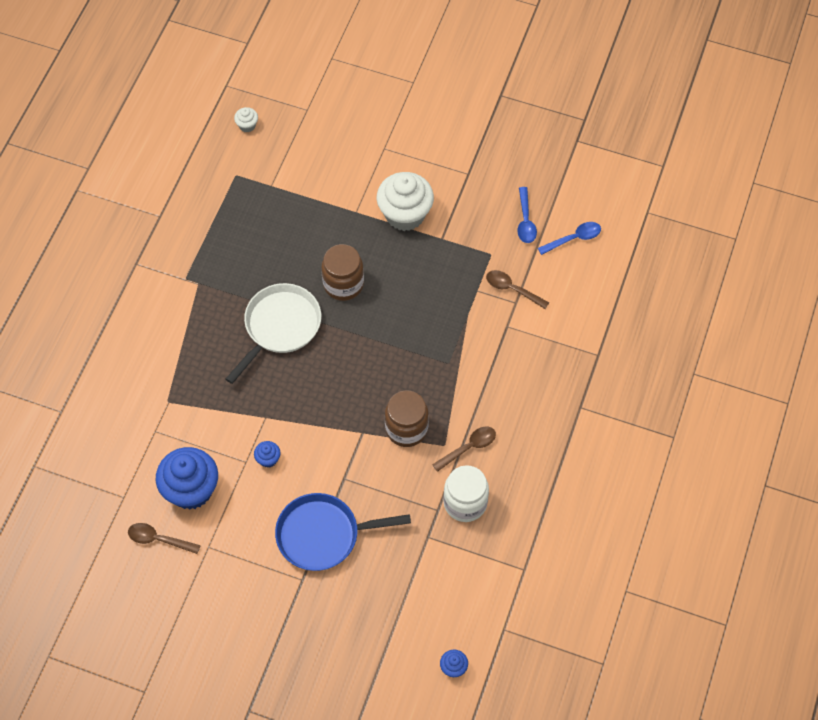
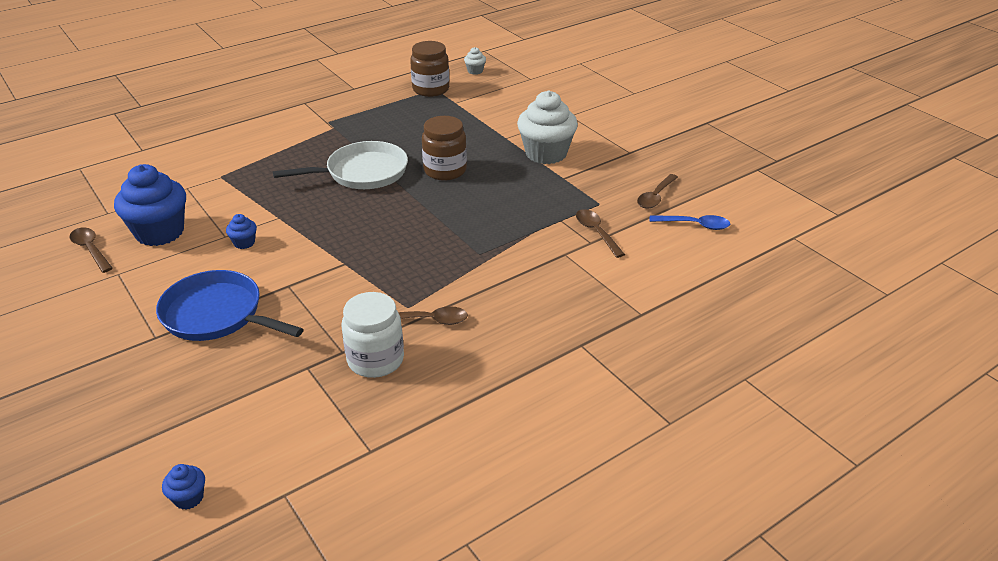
camera: 35 degrees right, 25 degrees down
brown jar [385,390,429,447] -> brown jar moved to [410,41,449,97]
blue spoon [517,187,537,243] -> brown spoon [637,174,678,209]

